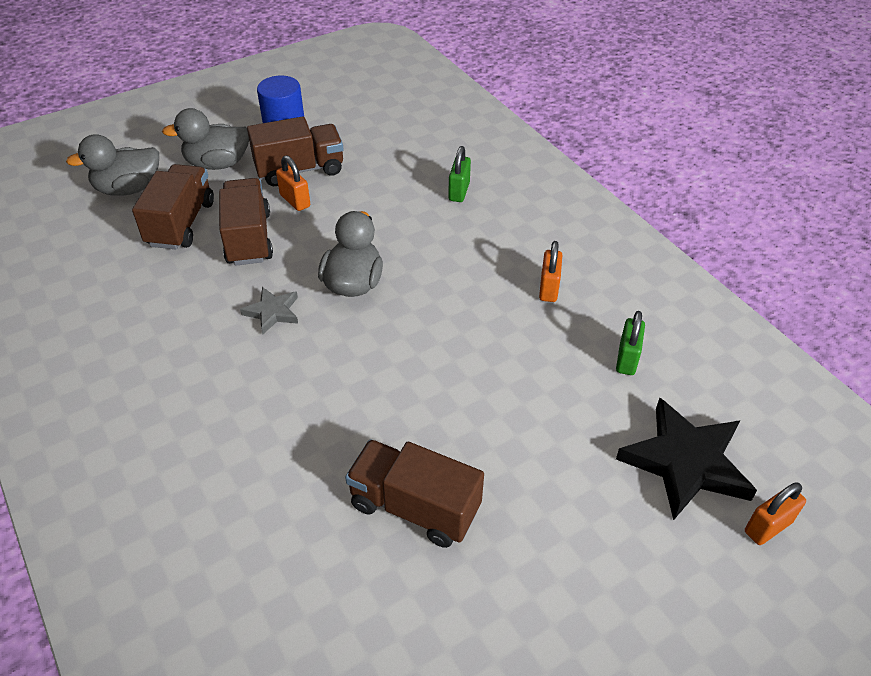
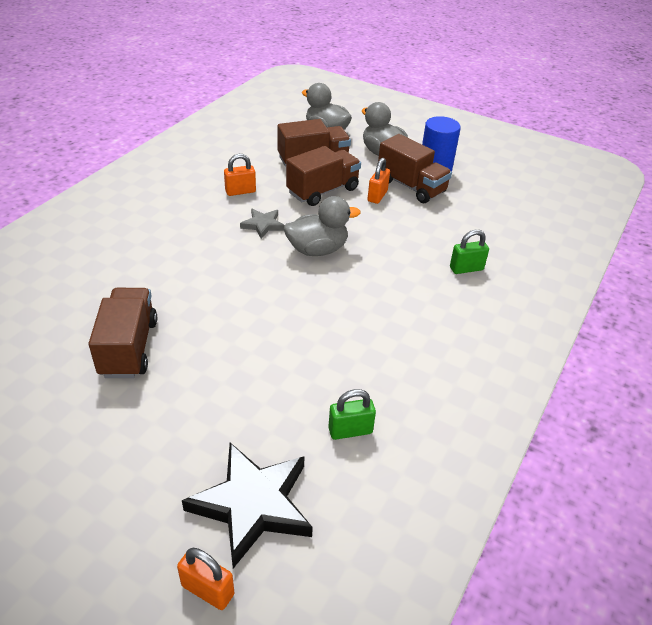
camera: 60 degrees right, 5 degrees down
orange padlock [539,241,562,302] -> orange padlock moved to [224,154,256,196]

